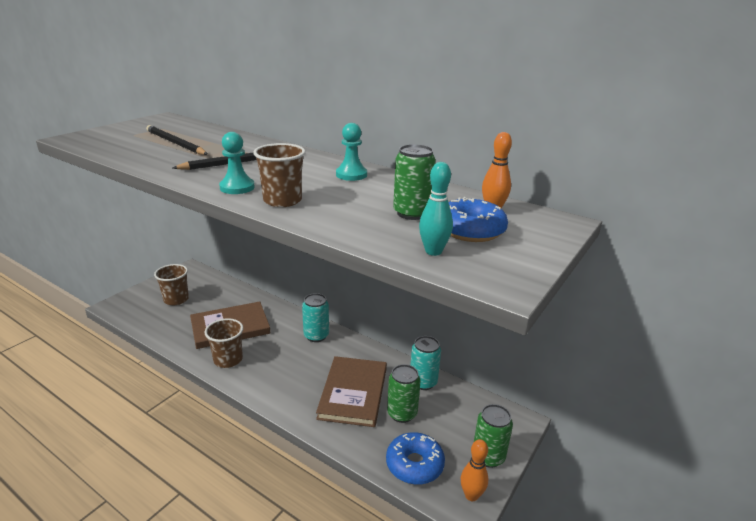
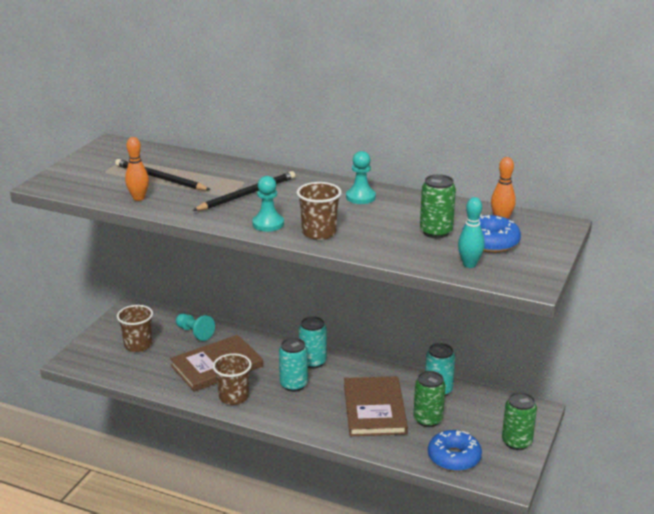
camera: 10 degrees left, 0 degrees up
orange bowling pin [461,439,489,501] -> orange bowling pin moved to [125,137,149,201]
none -> turquoise pawn [176,313,215,341]
none -> turquoise can [279,338,308,392]

